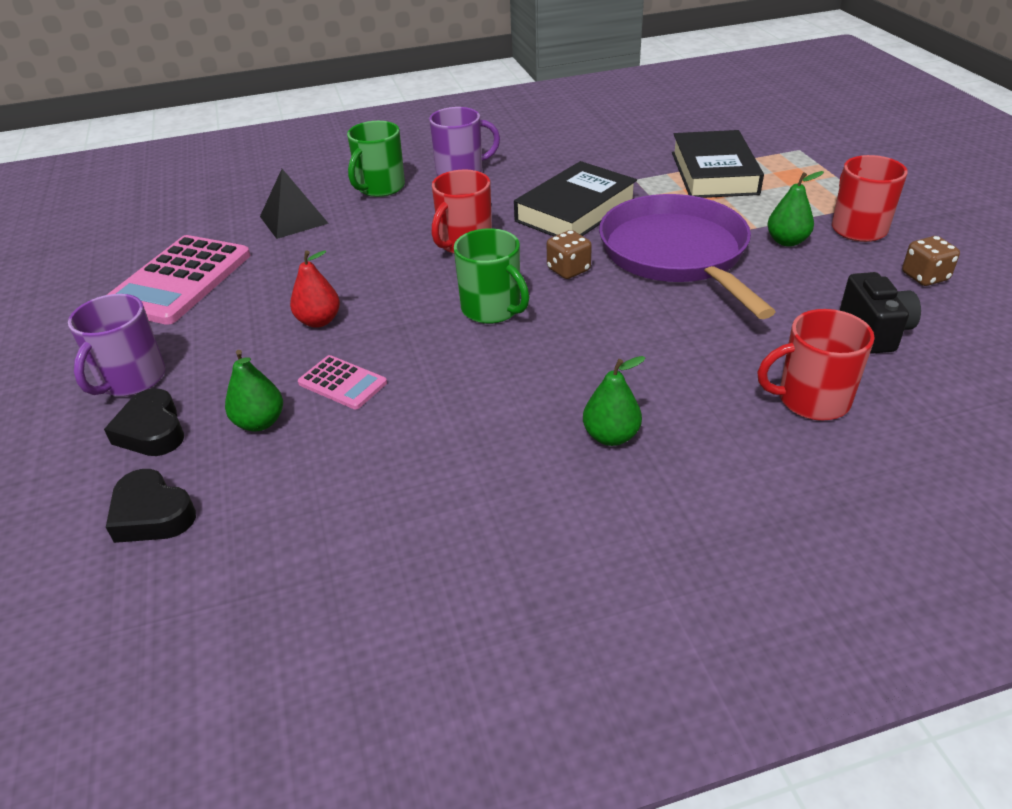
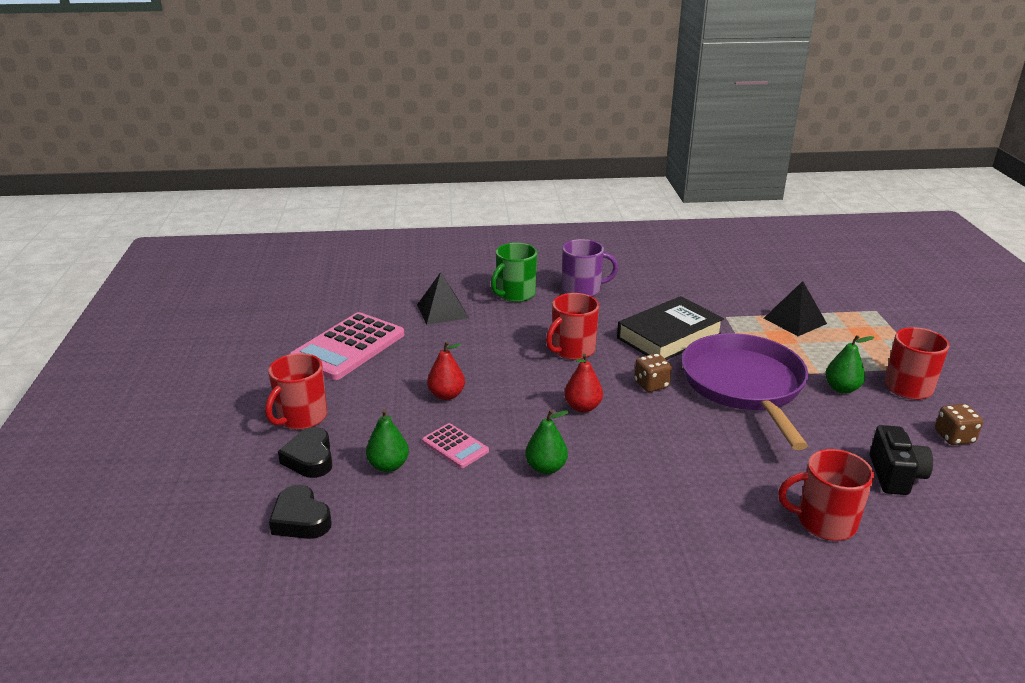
camera: 10 degrees right, 10 degrees down
purple mug [68,294,165,396] -> red mug [265,353,327,430]
green mug [454,228,529,324] -> red pear [564,354,603,412]
green pear [583,356,645,446] -> green pear moved to [525,410,569,474]
black book [672,130,764,198] -> black pyramid [764,281,827,336]

